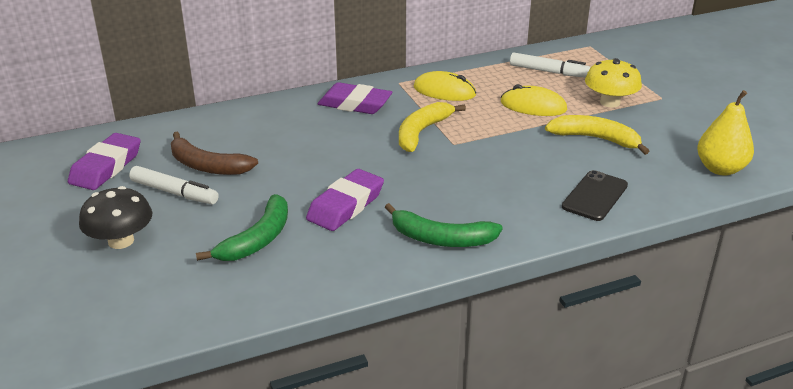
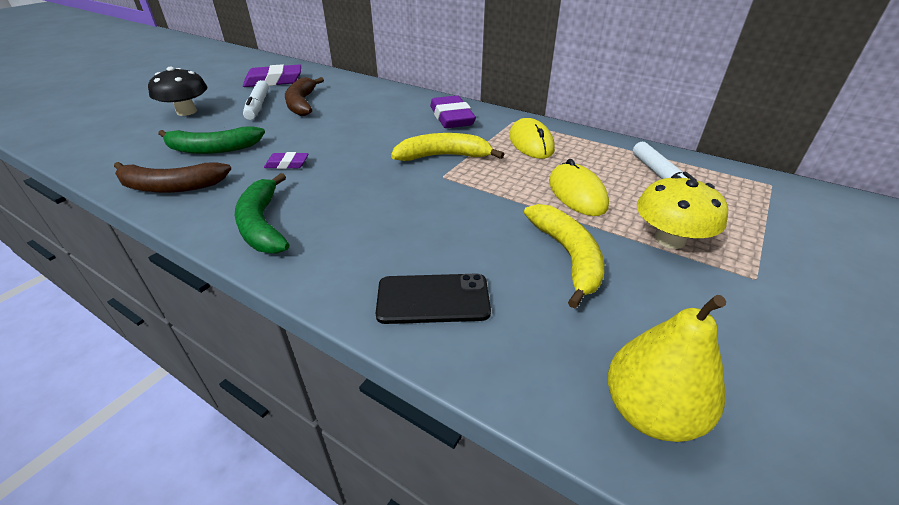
camera: 55 degrees right, 5 degrees up
purple eraser [306,169,384,231] -> purple eraser [264,152,308,169], size x0.52
none -> brown banana [114,162,231,193]

